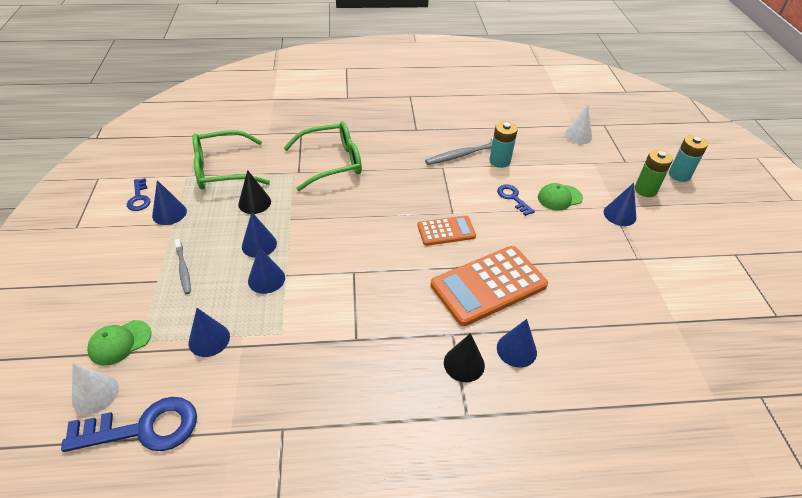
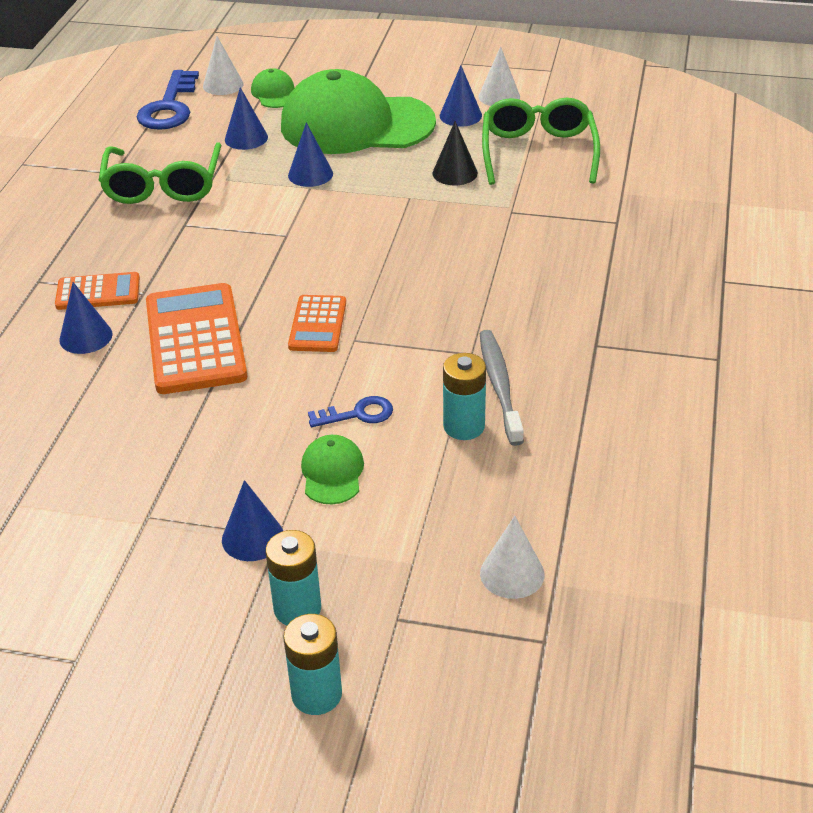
camera: 110 degrees right, 5 degrees down
blue key [127,178,151,211] -> white cone [478,46,520,106]
grey toothbrush [175,239,191,294] -> green cap [281,69,436,154]
blue cone [242,212,277,258] -> none
green glasses [284,121,362,191] -> green glasses moved to [99,143,222,204]
black cone [444,333,485,382] -> orange calculator [55,272,140,310]
green battery [635,150,673,197] -> turquoise battery [266,530,321,625]

